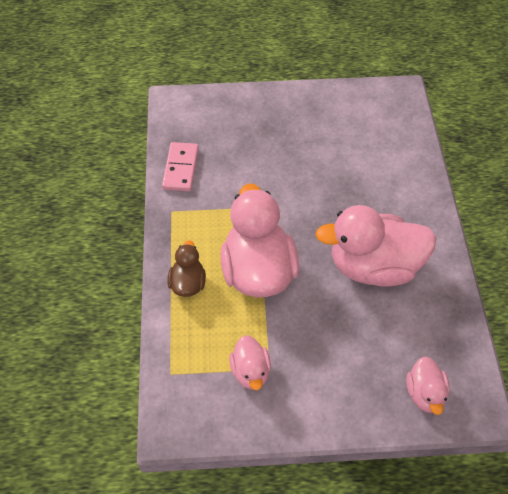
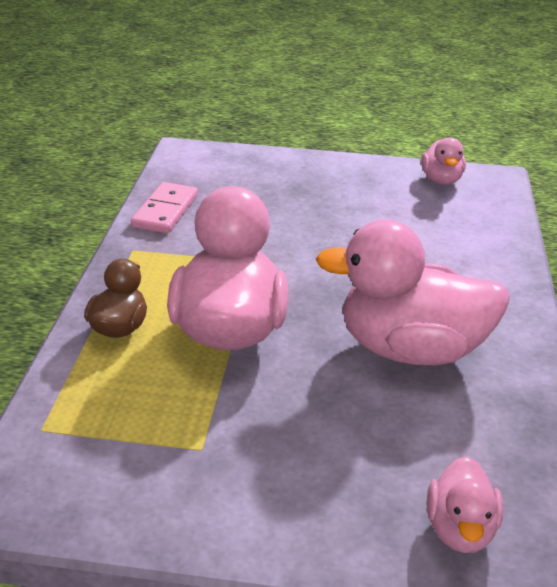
camera: 10 degrees right, 20 degrees down
pink duck [229,335,271,390] -> pink duck moved to [421,137,466,185]

